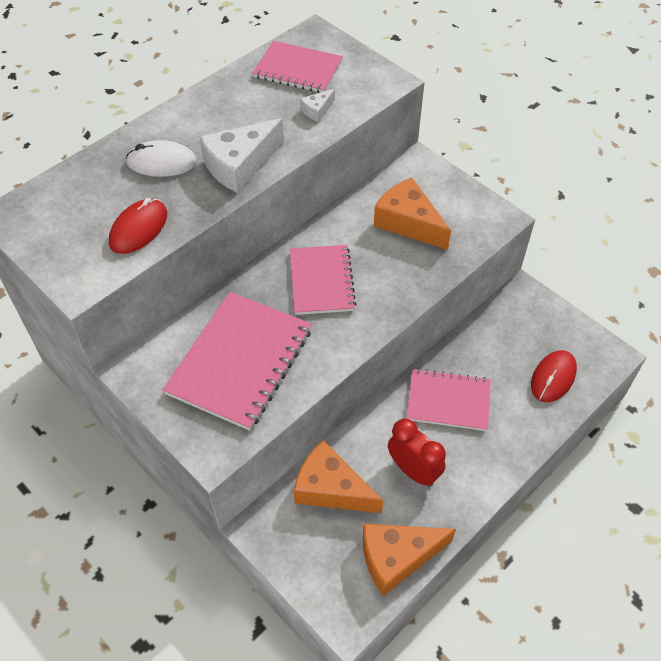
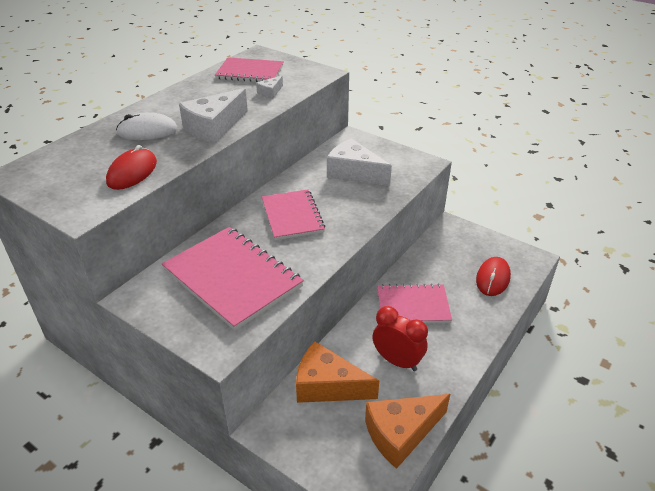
camera: 10 degrees left, 15 degrees down
pink notebook [162,292,312,431] -> pink notebook turned 60 degrees counterclockwise [162,227,304,331]
orange cheese [374,178,451,250] -> white cheese [327,138,392,186]

